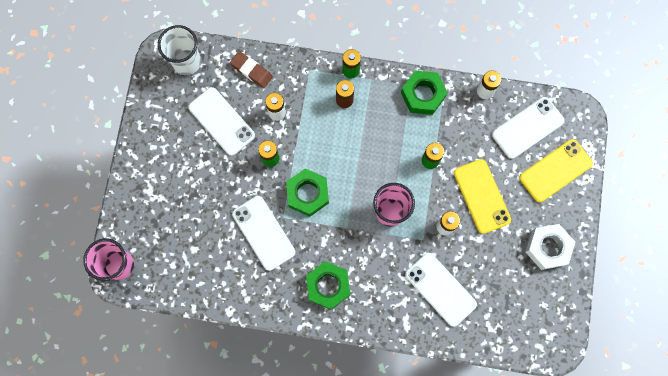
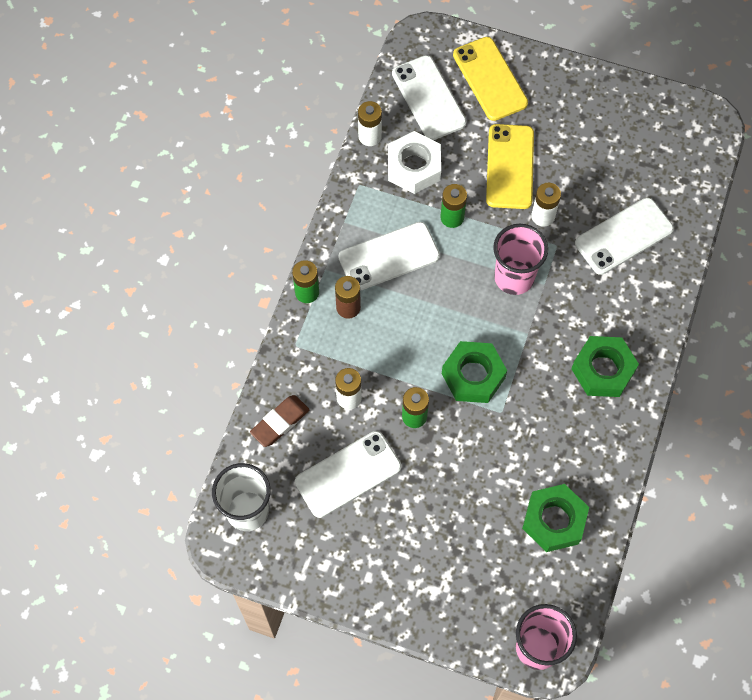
camera: 80 degrees left, 10 degrees down
white phone [232,196,296,271] -> white phone moved to [338,222,440,291]
green nut [401,70,448,115] -> green nut moved to [522,484,589,552]
yellow phone [454,159,511,234] -> yellow phone turned 75 degrees counterclockwise [486,124,534,209]
white nut [525,224,575,270] -> white nut moved to [388,131,441,194]

